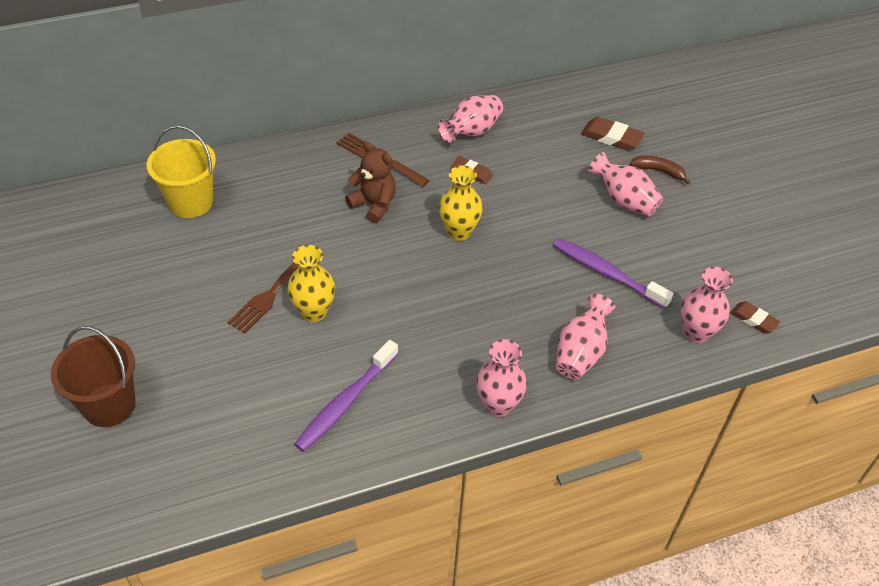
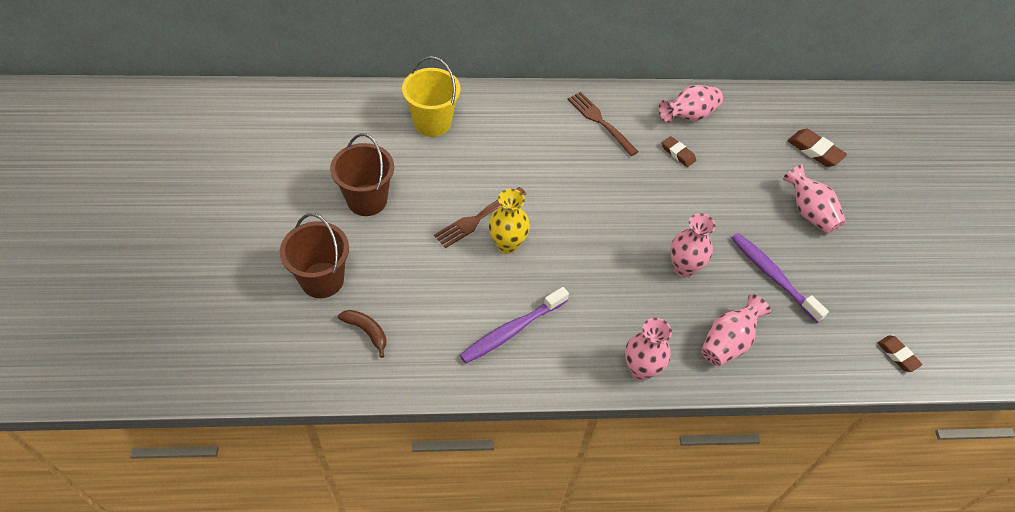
camera: 15 degrees right, 5 degrees up
brown teddy bear [345,141,396,223] -> none
yellow vase [439,165,483,241] -> none
brown banana [630,156,691,185] -> brown banana moved to [338,310,386,358]
pink vase [681,267,733,343] -> pink vase moved to [670,213,715,277]
none -> brown bucket [330,134,394,216]

